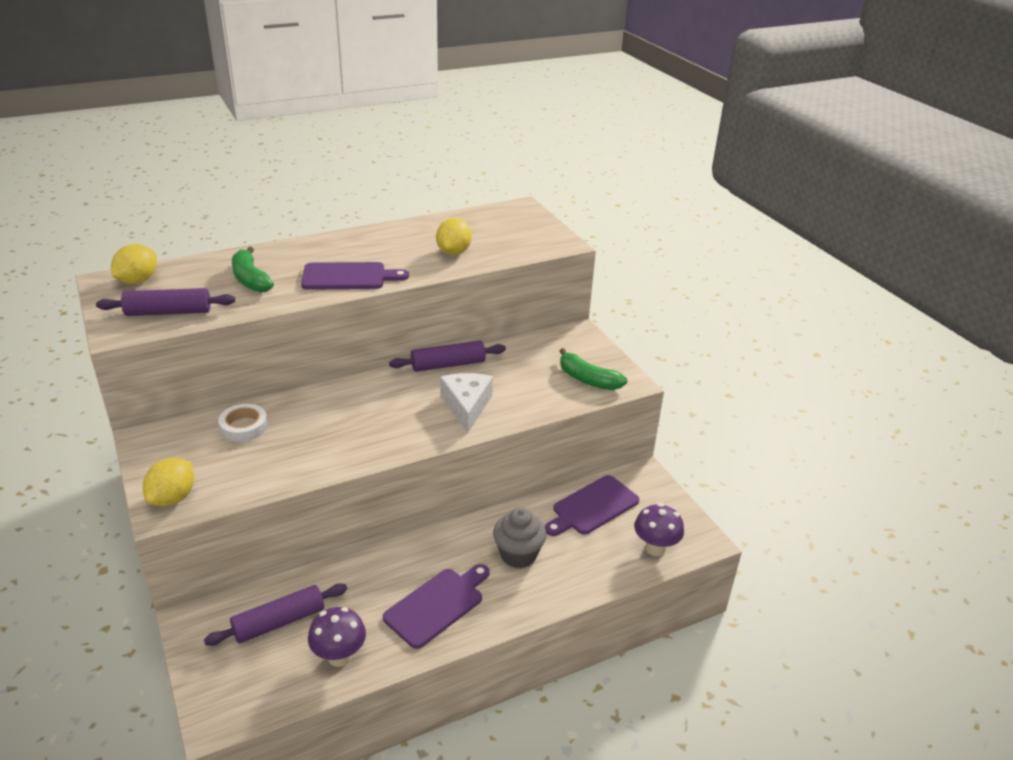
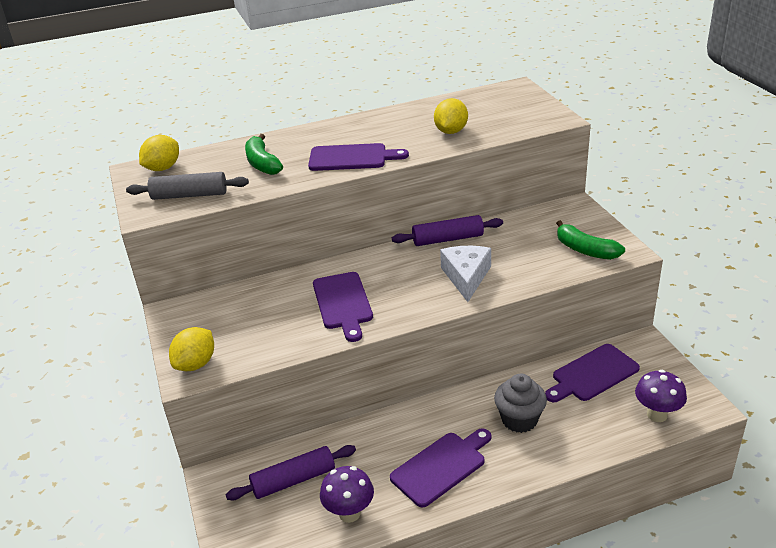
camera: 10 degrees right, 0 degrees up
purple rolling pin [96,288,235,316] -> grey rolling pin [126,172,249,200]
white tape [218,404,268,442] -> none
none -> purple cutting board [313,272,373,342]

